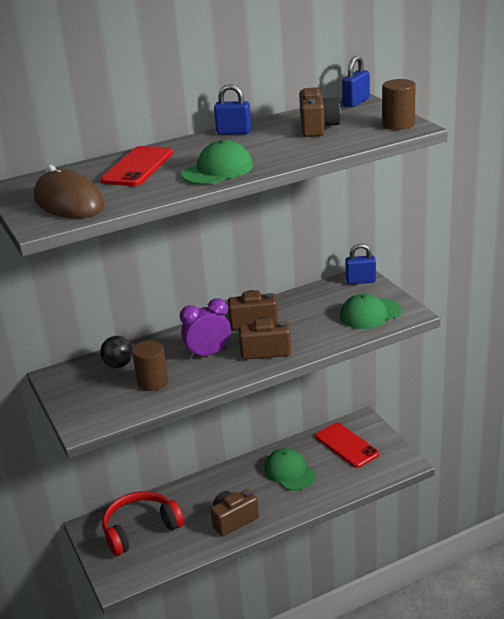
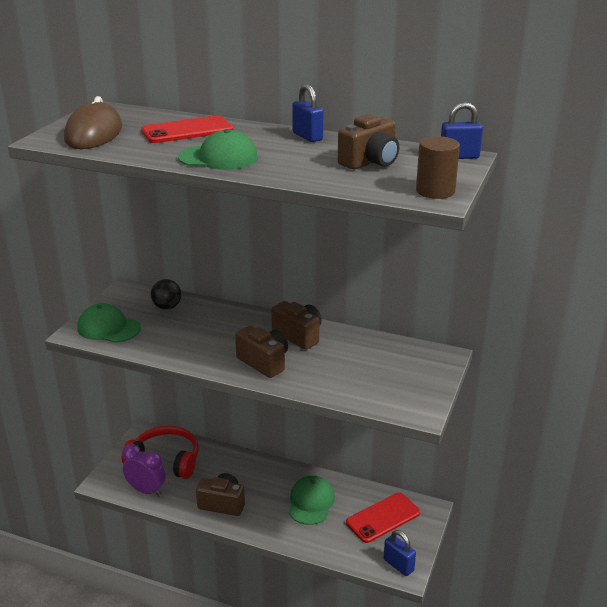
camera: 45 degrees right, 0 degrees up
brown cylinder [132,340,168,391] -> none
purple clock [180,298,231,359] -> purple clock moved to [122,444,166,496]
red phone [315,423,379,468] -> red phone turned 45 degrees clockwise [346,493,421,543]
green cap [340,293,402,329] -> green cap moved to [78,303,141,343]
blue padlock [345,244,376,284] -> blue padlock moved to [384,530,416,576]

